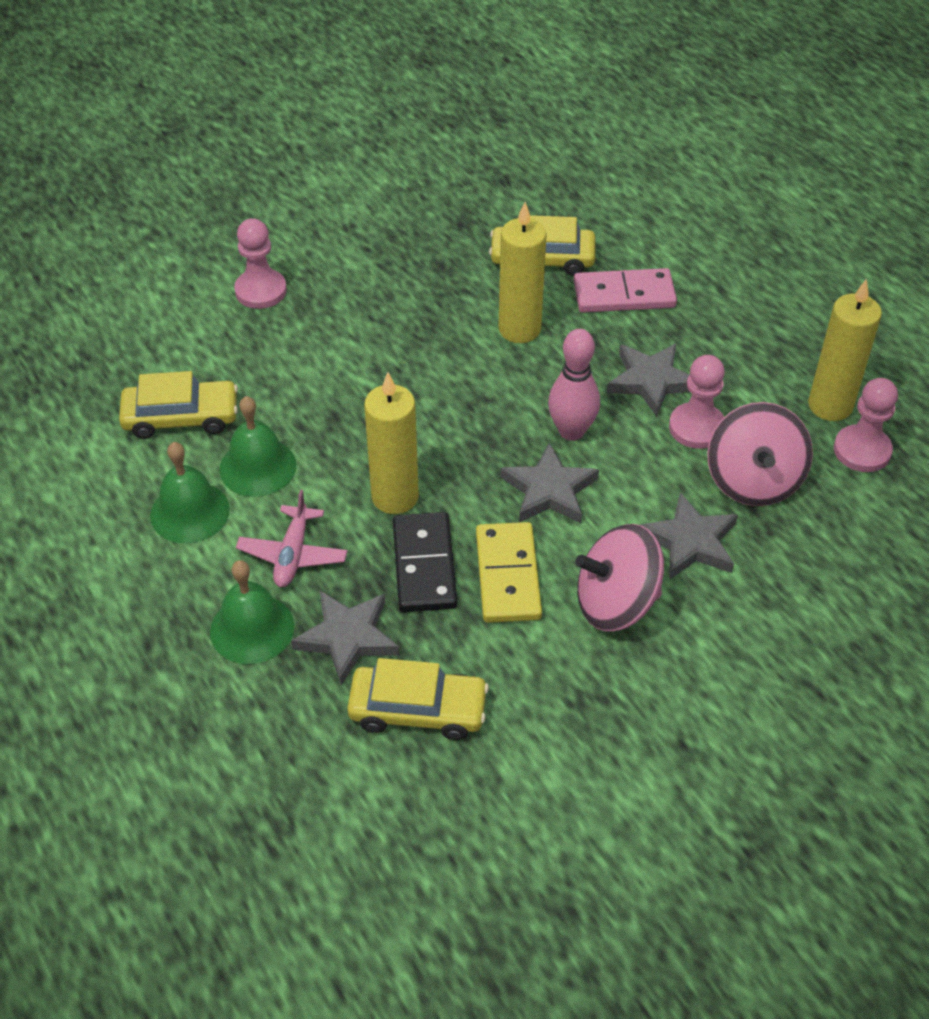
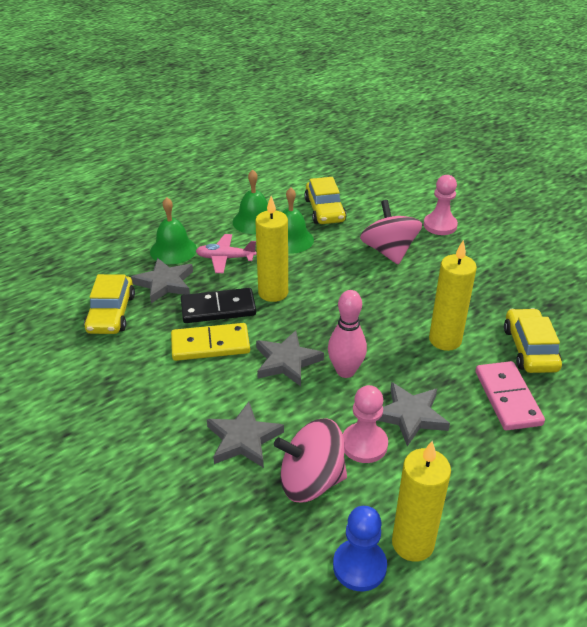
camera: 85 degrees right, 10 degrees down
pink spinning top [575,524,664,631] -> pink spinning top moved to [360,200,422,264]
pink pawn [834,378,898,472] -> blue pawn [333,506,387,591]

